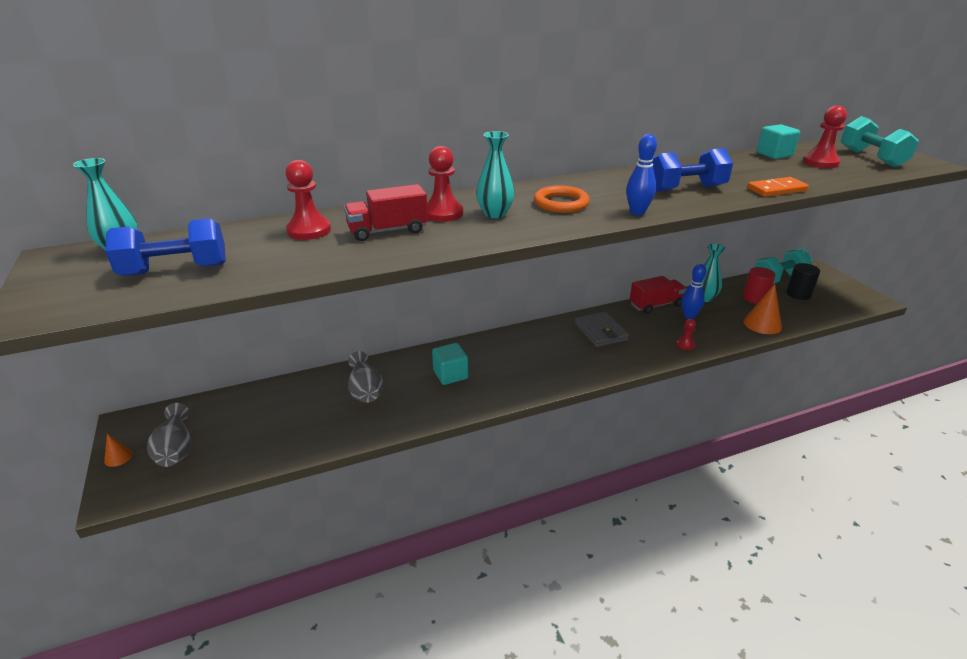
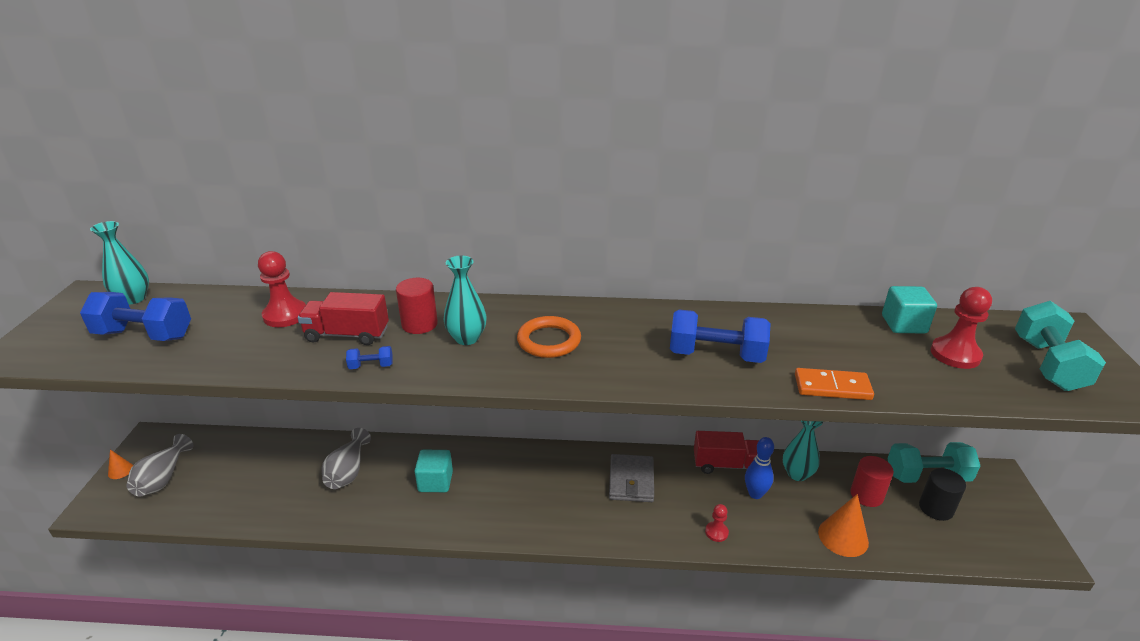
camera: 25 degrees right, 0 degrees up
red pawn [427,146,463,222] -> red cylinder [396,278,438,334]
blue bowling pin [626,134,657,215] -> none
none -> blue dumbbell [346,346,393,369]

